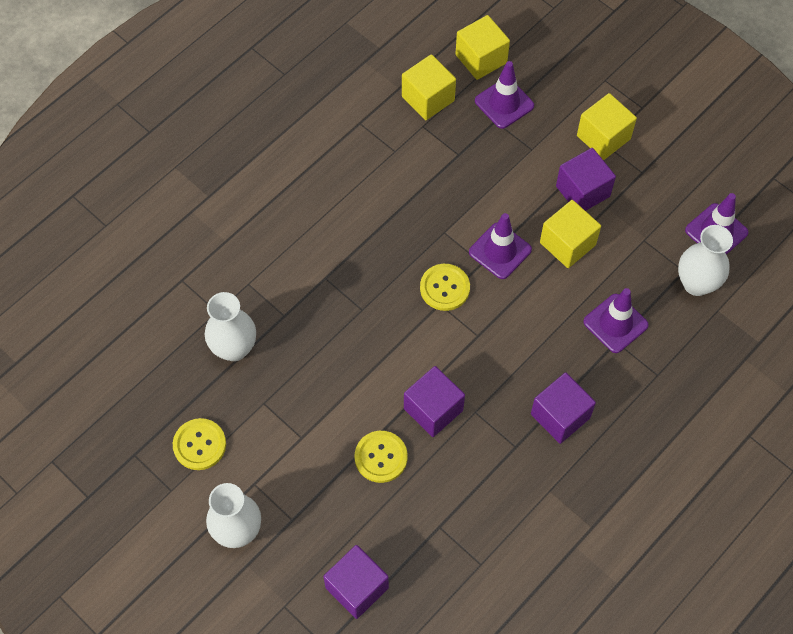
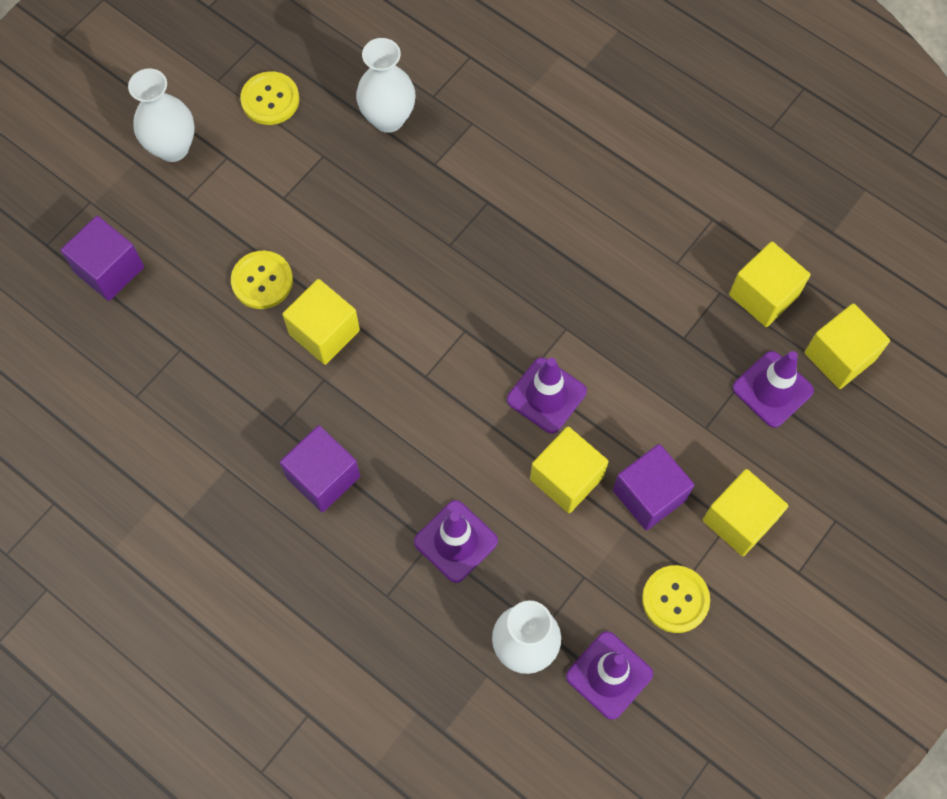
camera: 85 degrees right, 5 degrees up
purple cube [404,366,465,437] -> yellow cube [282,279,360,365]
yellow button [420,264,470,311] -> yellow button moved to [642,565,710,633]

